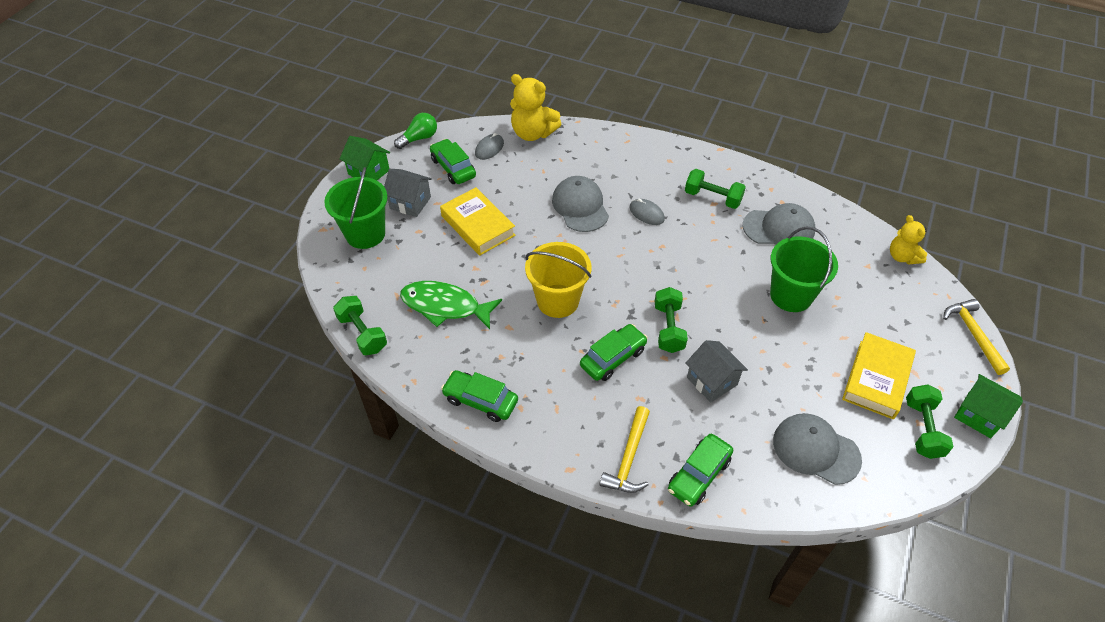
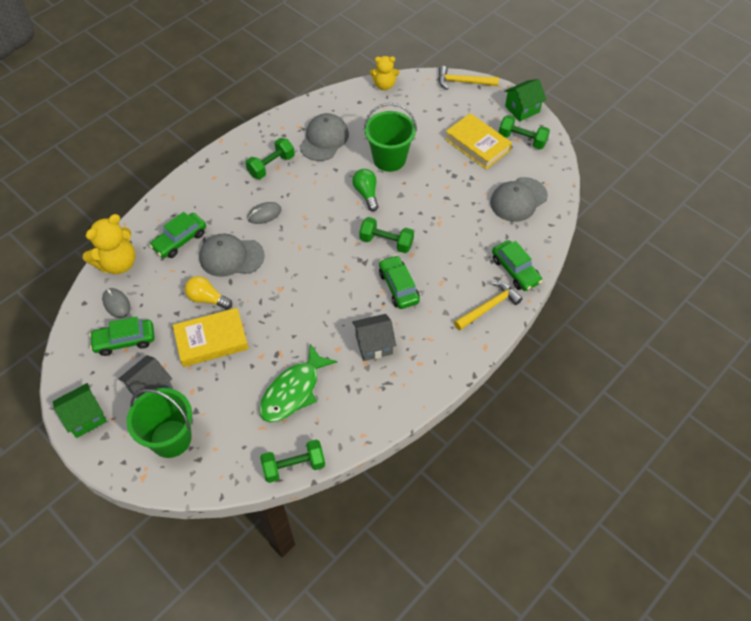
camera: 70 degrees left, 5 degrees up
green light bulb [394,113,437,149] -> green light bulb moved to [352,169,379,211]
green car [441,370,518,422] -> green car moved to [149,212,206,258]
yellow bucket [525,242,592,318] -> none
yellow hammer [599,406,650,493] -> yellow hammer turned 75 degrees counterclockwise [454,281,523,330]
grey house [685,340,748,402] -> grey house moved to [352,314,396,361]
none -> yellow light bulb [185,276,232,309]

